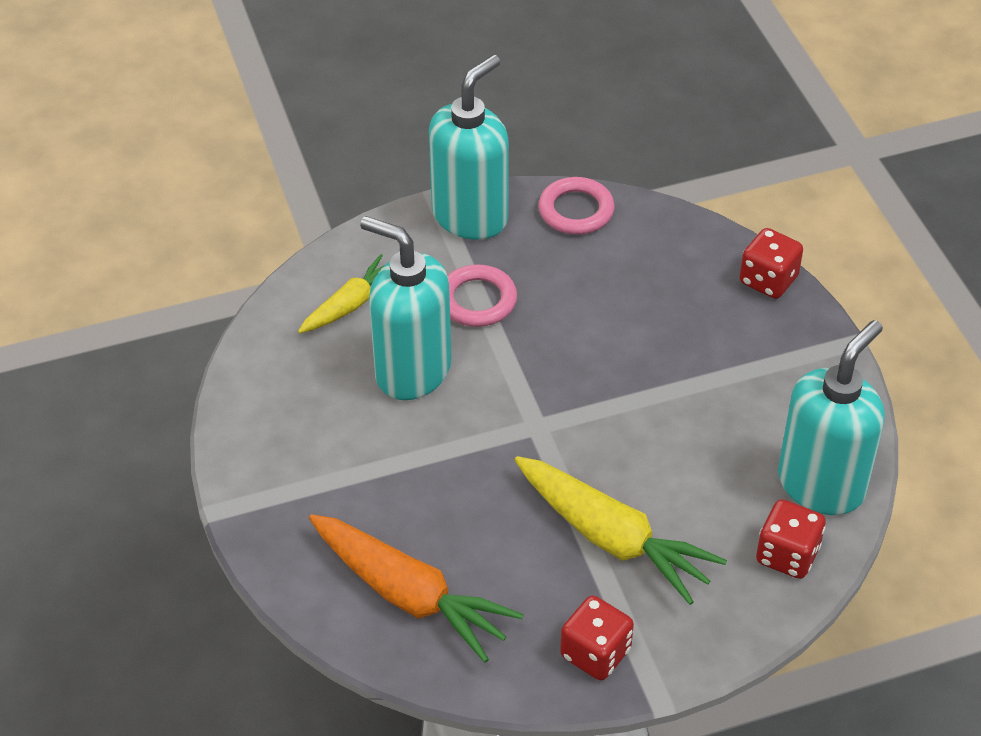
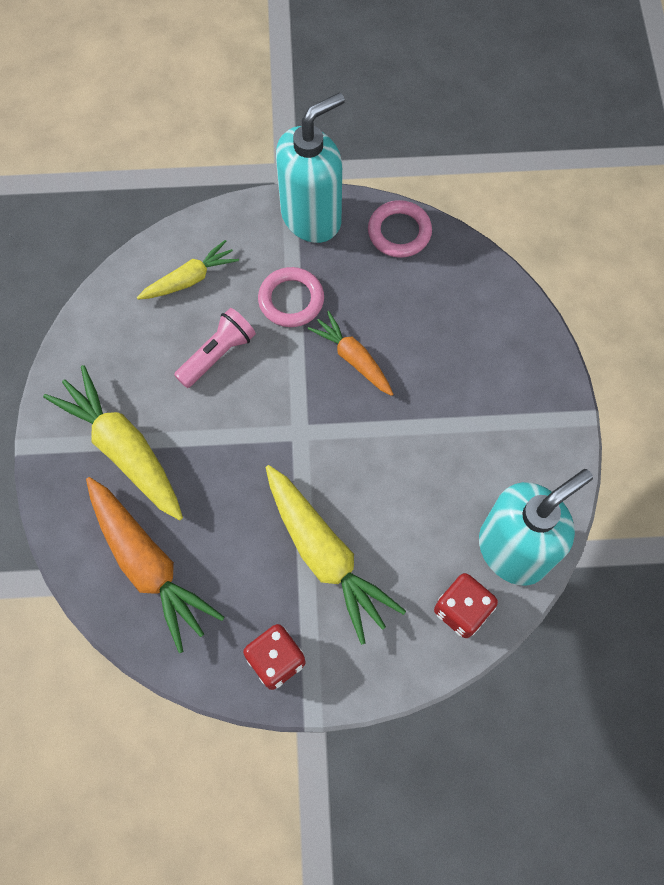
camera: 15 degrees right, 20 degrees up
turquoise soap dispenser [360,216,452,400] -> pink flashlight [174,308,256,388]
red dice [740,228,803,299] -> none
none -> yellow carrot [43,365,183,520]
none -> orange carrot [307,311,393,396]

